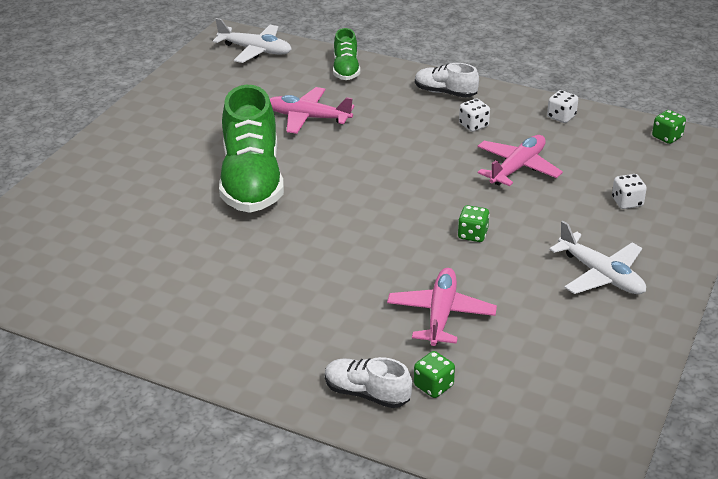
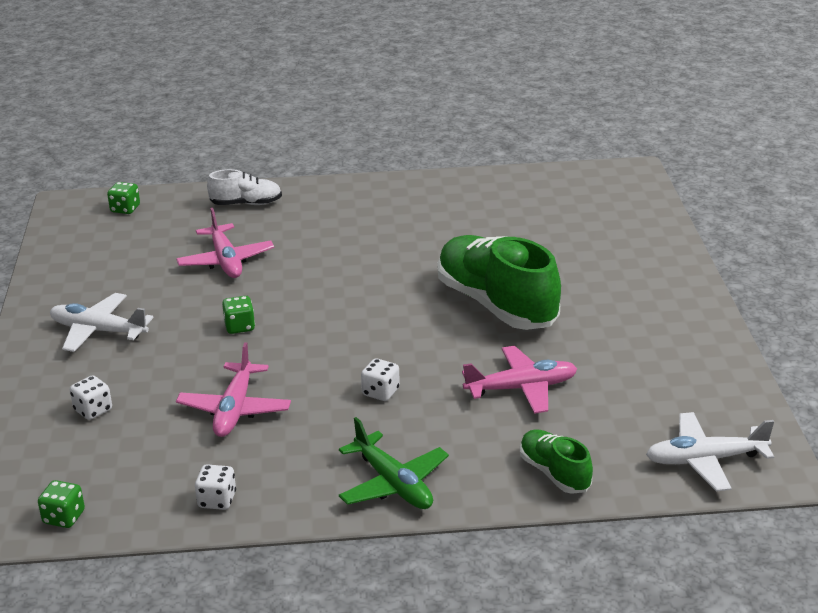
camera: 150 degrees right, 5 degrees down
green dice [414,351,455,398] -> green dice moved to [107,182,140,214]
white shoe [415,63,479,98] -> green plane [339,417,449,509]
white dice [459,99,490,132] -> white dice moved to [361,358,400,401]

